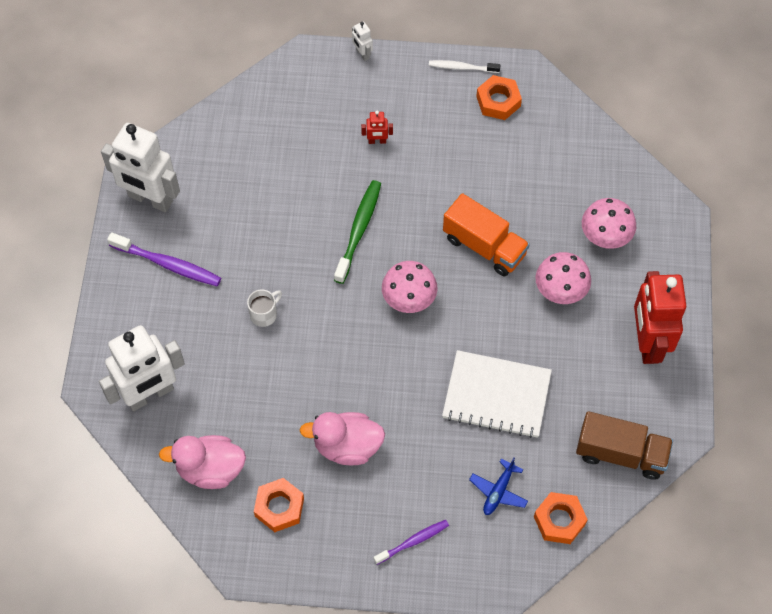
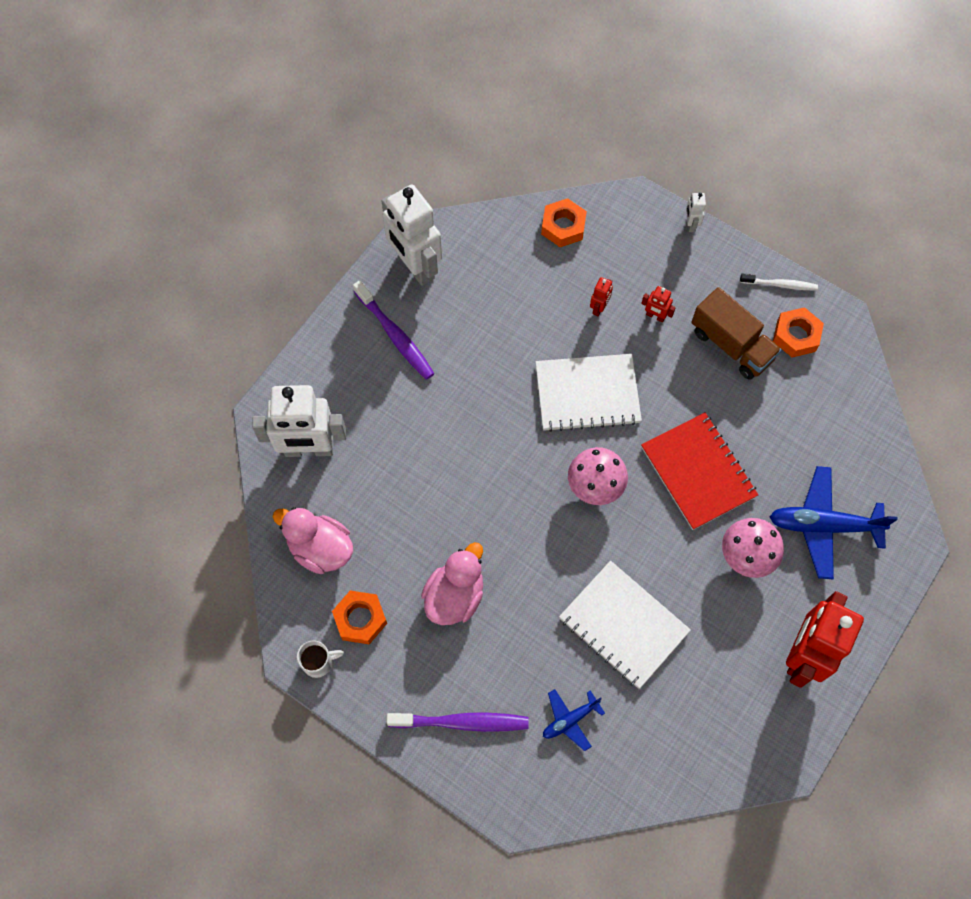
camera: 30 degrees right, 5 degrees up
white mug [247,289,282,327] -> white mug moved to [297,640,344,678]
pink duck [300,412,385,465] -> pink duck turned 90 degrees clockwise [421,542,483,625]
green toothbrush [334,180,381,284] -> white notebook [535,354,642,432]
purple toothbrush [374,520,449,565] -> purple toothbrush [386,712,529,732], size x1.58
white toothbrush [429,60,501,73] -> white toothbrush turned 150 degrees clockwise [740,273,818,290]
orange truck [443,193,530,276] -> red notebook [641,412,758,530]
orange nut [534,492,588,544] -> orange nut moved to [541,198,587,247]
brown truck [576,411,673,480] -> brown truck moved to [691,287,782,380]
pink mushroom [582,198,636,249] -> blue plane [770,466,898,579]
none -> red robot [590,277,613,316]

